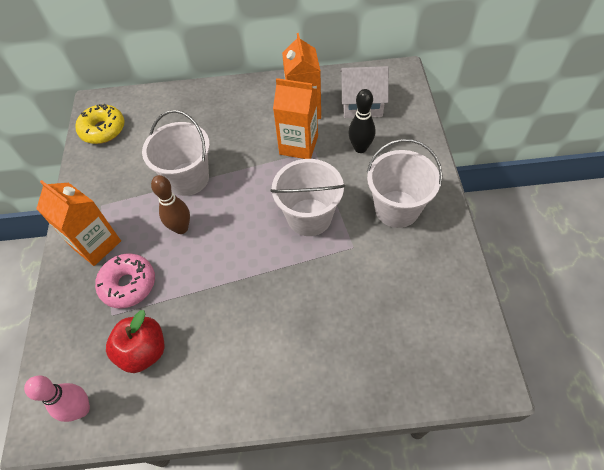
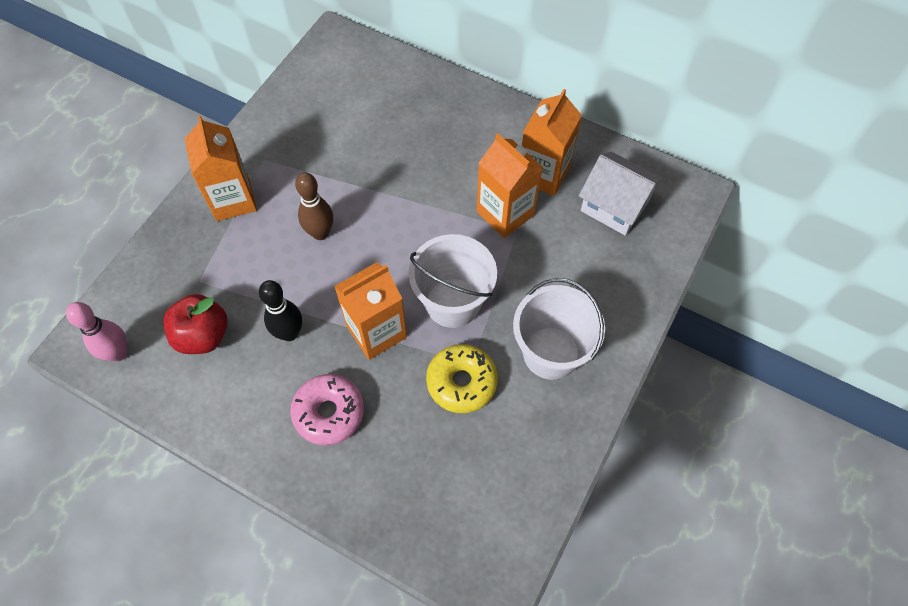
camera: 30 degrees right, 5 degrees up
yellow donut [75,104,125,144] -> yellow donut moved to [426,344,498,413]
pink donut [95,254,155,308] -> pink donut moved to [290,374,364,445]
white bucket [142,110,210,196] -> none
black bowling pin [348,89,375,153] -> black bowling pin moved to [259,280,302,341]
none -> orange carton [334,262,407,360]

